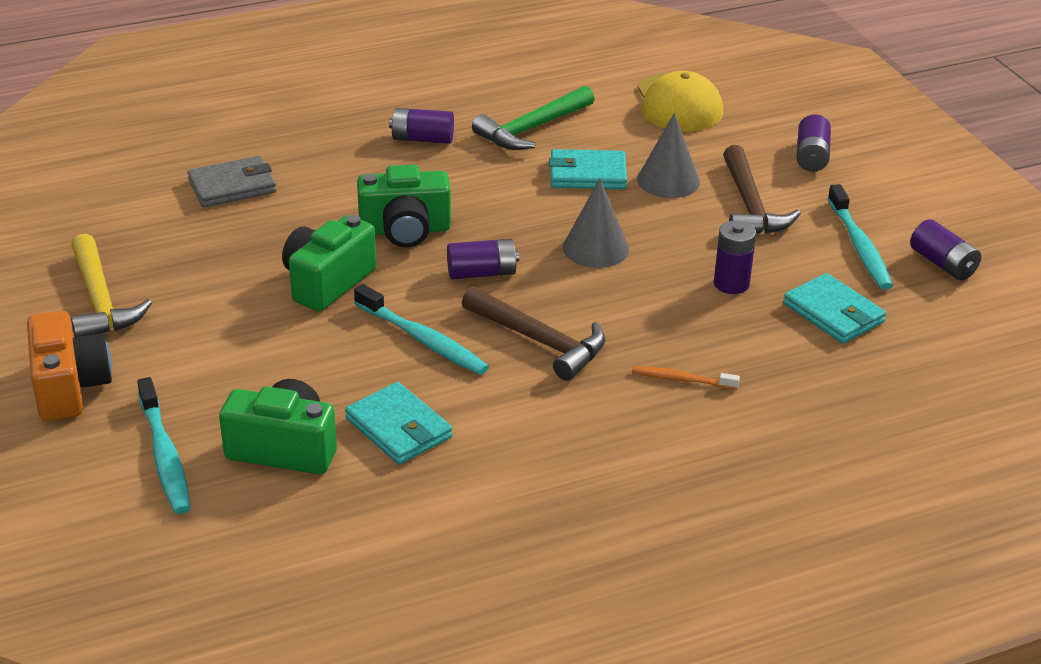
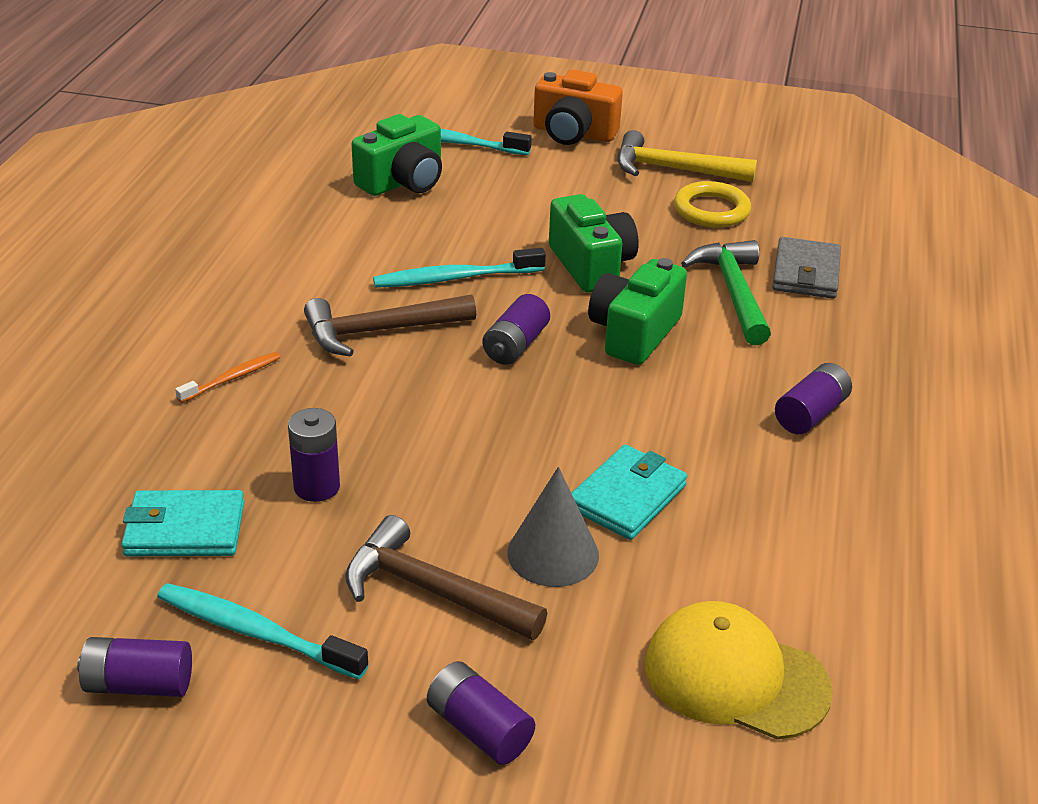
camera: 125 degrees right, 0 degrees up
turquoise wallet [345,382,453,464] -> none
green hammer [472,85,594,150] -> green hammer moved to [681,240,771,345]
grey cone [563,178,629,268] -> none
none -> yellow ring [674,181,751,228]

